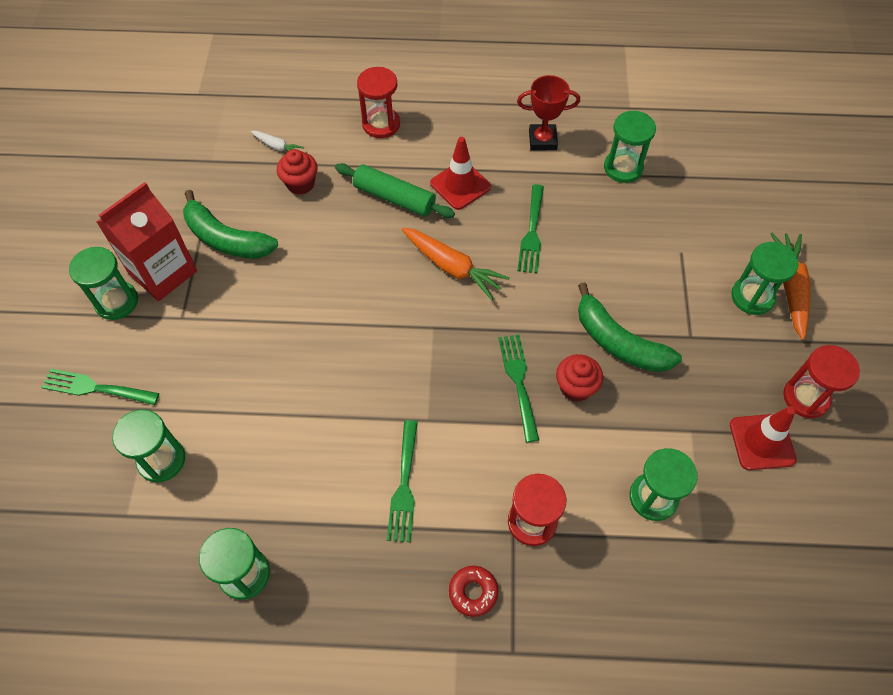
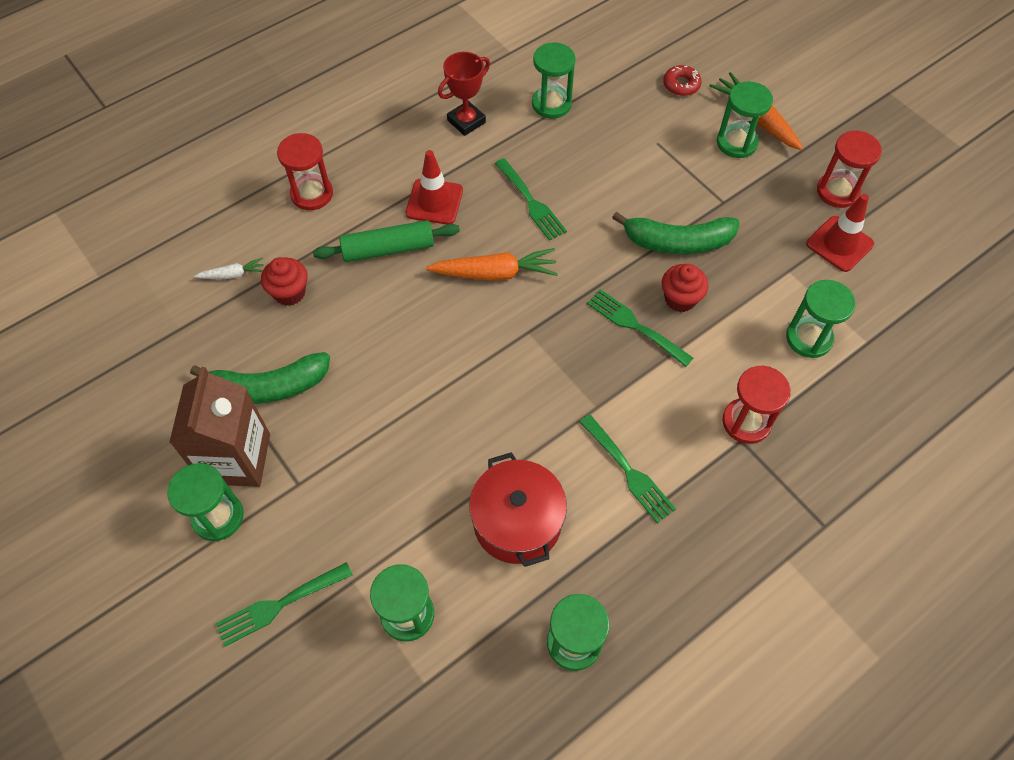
camera: 40 degrees left, 0 degrees up
red carton [97,182,197,301] -> brown carton [169,367,270,487]
red donut [449,566,498,617] -> red donut moved to [663,65,702,96]
none -> red pot [469,452,567,567]

